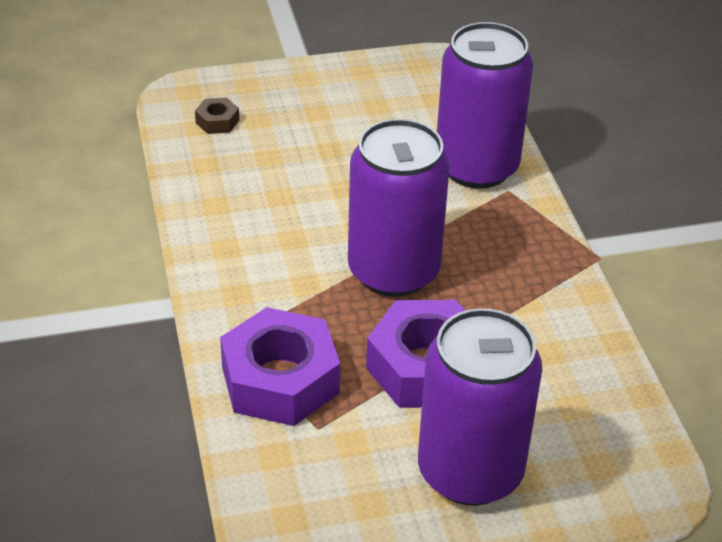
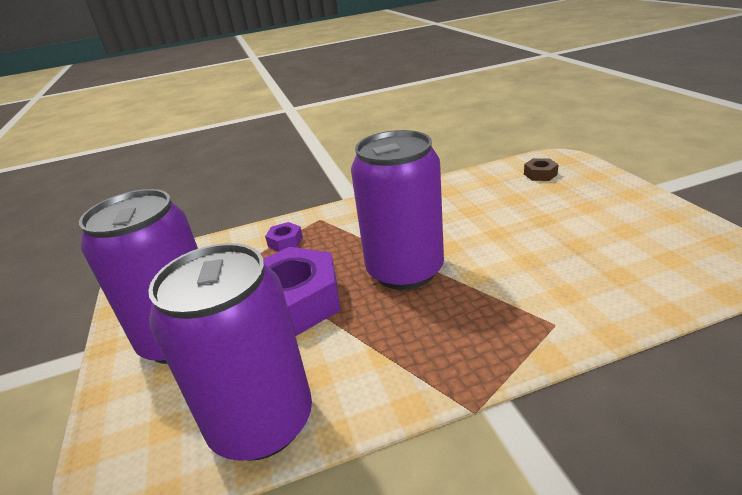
camera: 90 degrees right, 10 degrees down
purple nut [220,307,340,426] -> purple nut [265,222,303,252], size x0.43
purple can [437,22,533,189] -> purple can moved to [148,243,312,461]

